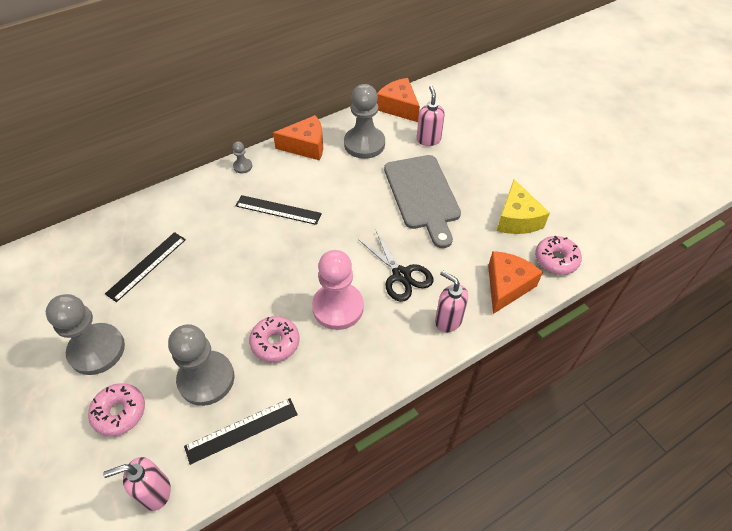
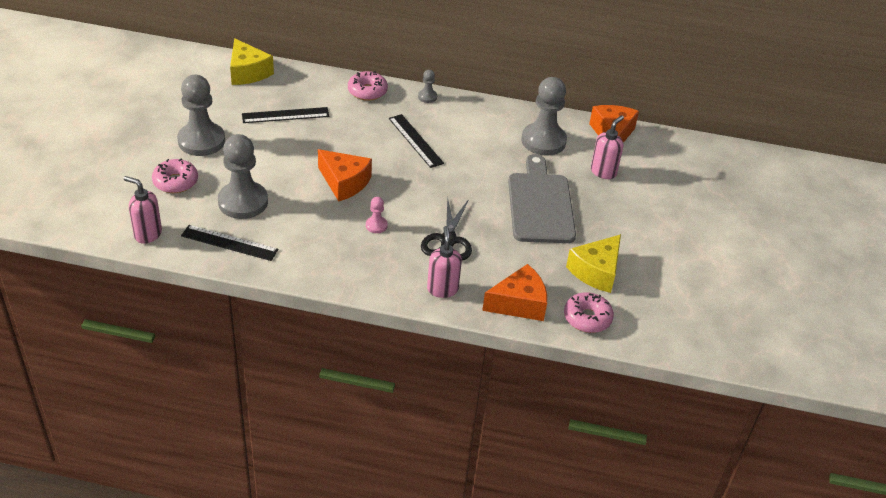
camera: 40 degrees right, 10 degrees down
pink donut [249,316,300,362] -> pink donut moved to [348,71,388,101]
orange cheese [273,115,323,161] -> orange cheese moved to [318,149,372,202]
pink pawn [312,250,364,330] -> pink pawn [366,197,388,233], size x0.44
grey cutting board [384,155,461,248] -> grey cutting board turned 150 degrees clockwise [508,154,576,243]
none -> yellow cheese [230,38,274,85]

